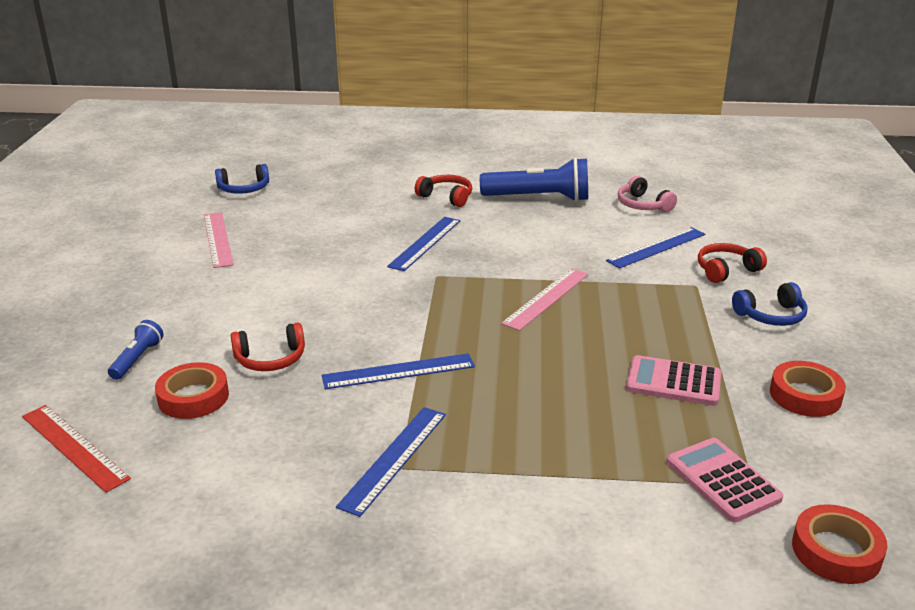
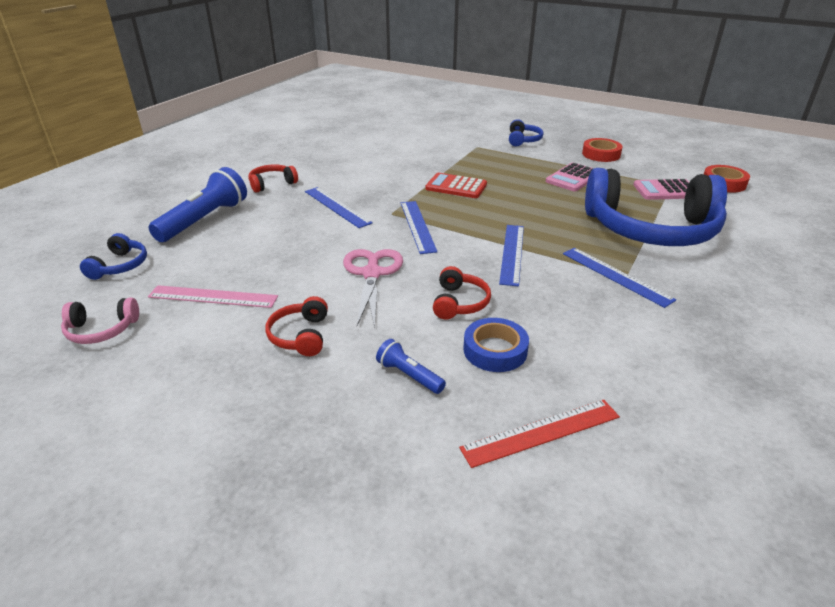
camera: 65 degrees left, 5 degrees up
red tape [155,362,229,419] -> blue tape [463,318,529,372]
blue flashlight [480,157,588,202] -> blue flashlight moved to [148,167,247,242]
pink ruler [501,268,589,331] -> red calculator [425,173,487,198]
blue ruler [606,227,705,268] -> blue ruler moved to [401,201,437,254]
pink headphones [618,176,677,212] -> pink headphones moved to [61,298,139,344]
red headphones [698,243,767,283] -> red headphones moved to [265,296,328,356]
none -> pink scissors [343,249,403,328]
none -> blue headphones [585,168,727,246]

